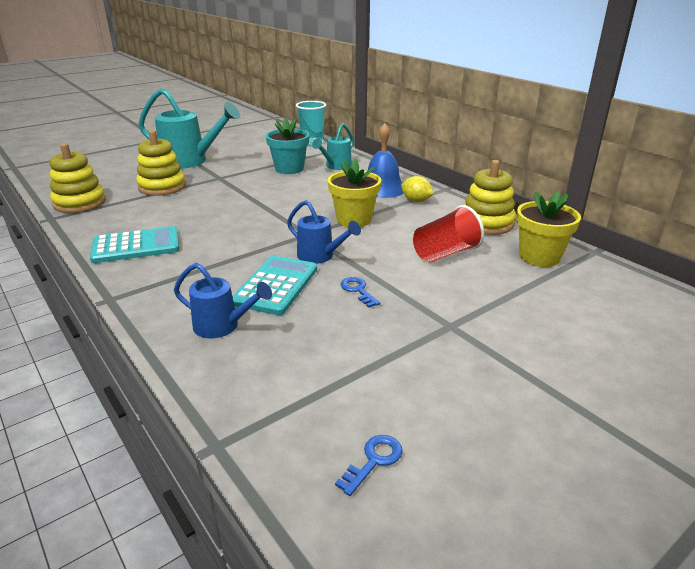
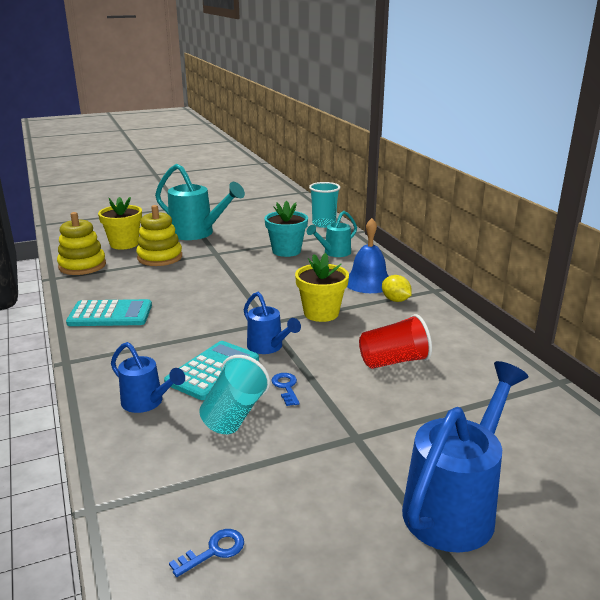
camera: 15 degrees right, 5 degrees down
yellow stacking toy [465,160,516,235] -> none
yellow flower pot [516,190,581,267] -> yellow flower pot moved to [98,197,142,250]
none -> turquoise cup [199,355,270,434]
none -> blue watering can [402,361,528,553]

